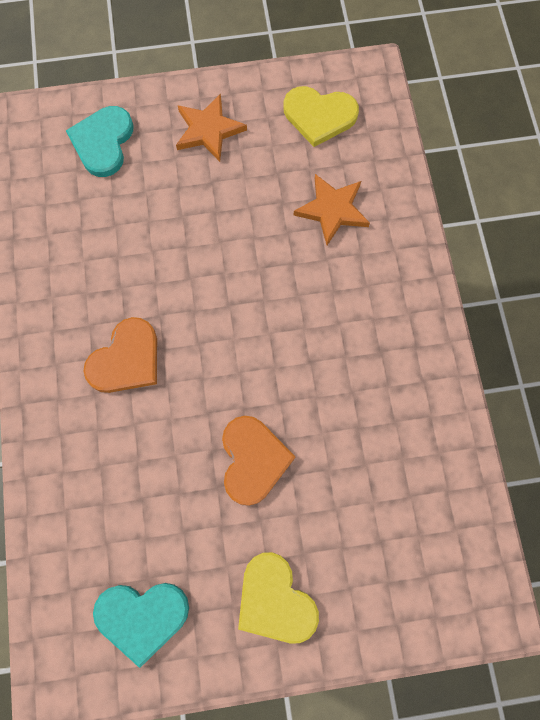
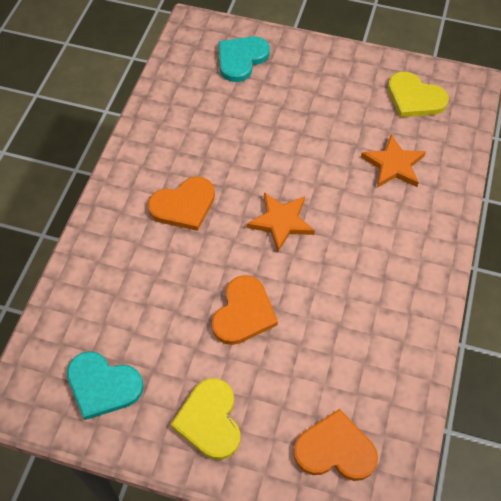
camera: 25 degrees right, 15 degrees down
orange star [176,94,247,162] -> orange star moved to [247,192,315,252]
none -> orange heart [294,409,378,481]

